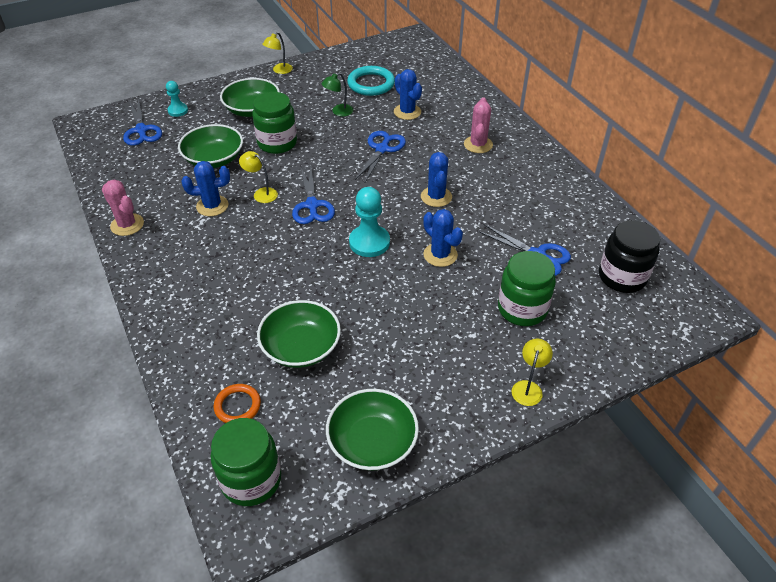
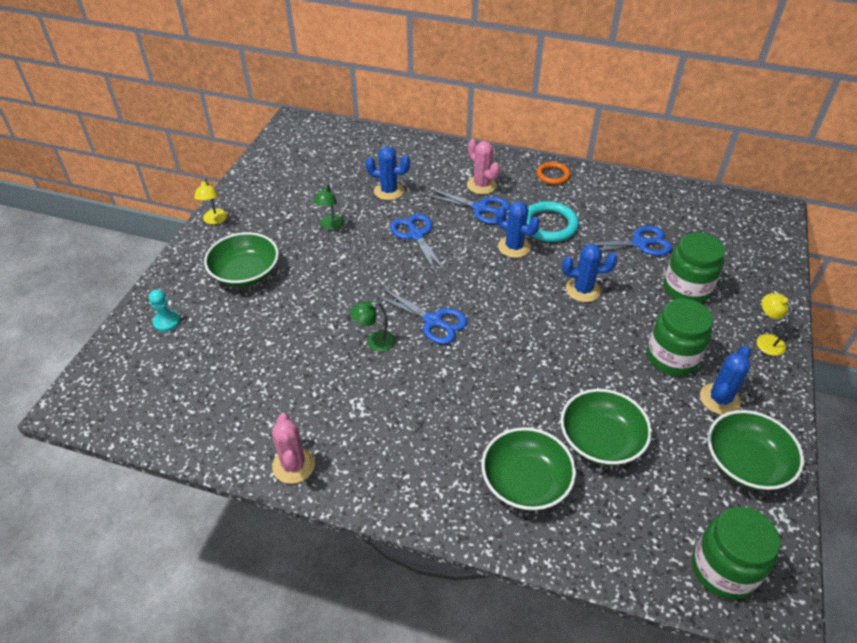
camera: 45 degrees left, 0 degrees up
pink cactus [102,179,144,236] -> pink cactus turned 75 degrees clockwise [272,414,315,484]
blue scissors [123,98,162,146] -> blue scissors moved to [424,188,510,224]
green bowl [178,124,243,168] -> green bowl moved to [481,427,576,511]
blue cactus [182,161,230,216] -> blue cactus moved to [700,346,751,415]
orange ring [214,384,261,423] -> orange ring moved to [537,162,570,185]
yellow lamp [239,151,278,203] -> green lamp [350,301,395,352]
green jar [252,92,297,154] -> green jar moved to [647,299,713,376]
turquoise ring [347,66,395,96] -> turquoise ring moved to [527,201,579,242]
turquoise pawn [349,187,390,257] -> none
black jar [599,220,660,293] -> none

